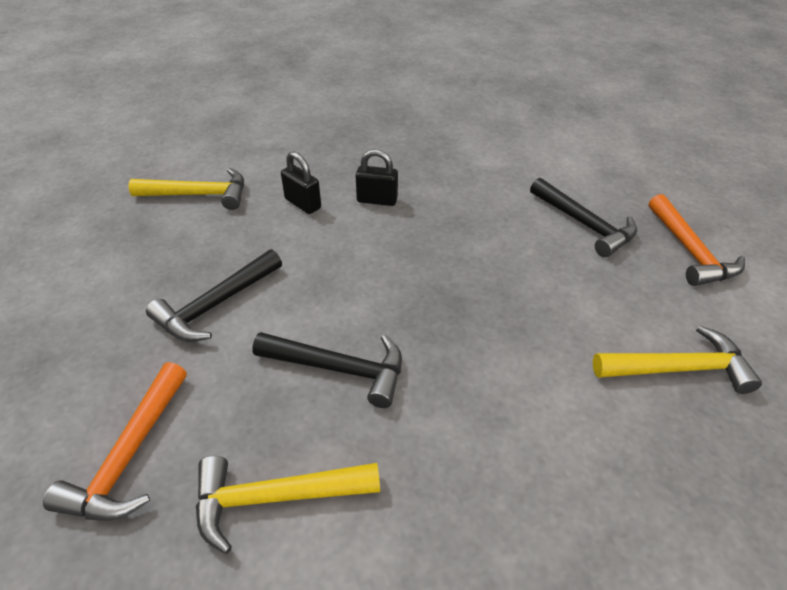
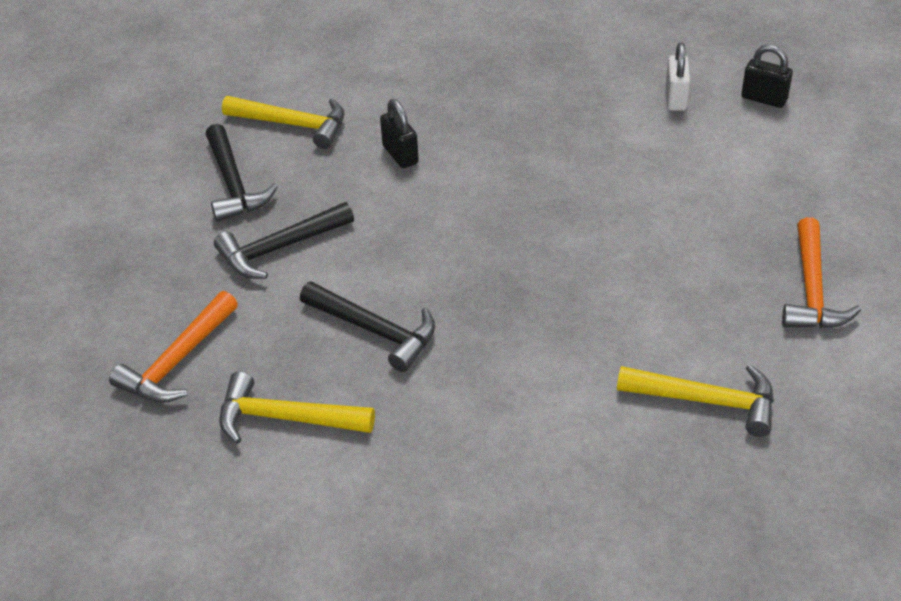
camera: 20 degrees right, 0 degrees up
black padlock [356,149,398,206] -> black padlock moved to [741,45,793,108]
black hammer [530,178,637,257] -> black hammer moved to [206,124,278,222]
none -> white padlock [666,42,690,111]

